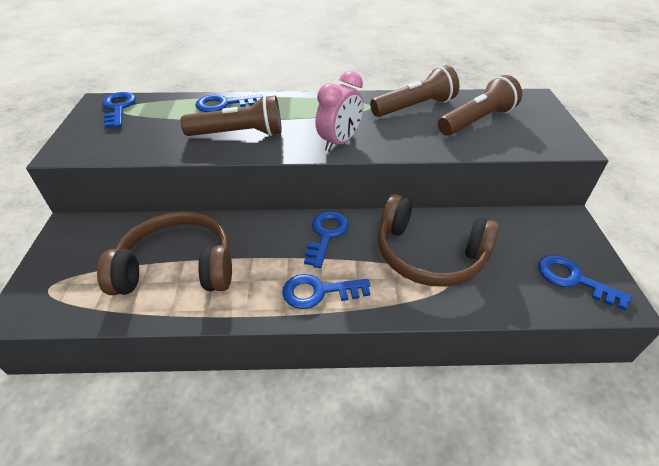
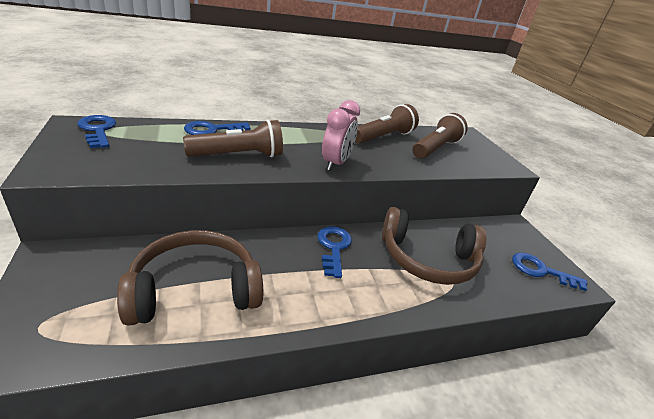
camera: 20 degrees left, 10 degrees down
blue key [282,274,370,309] -> none

